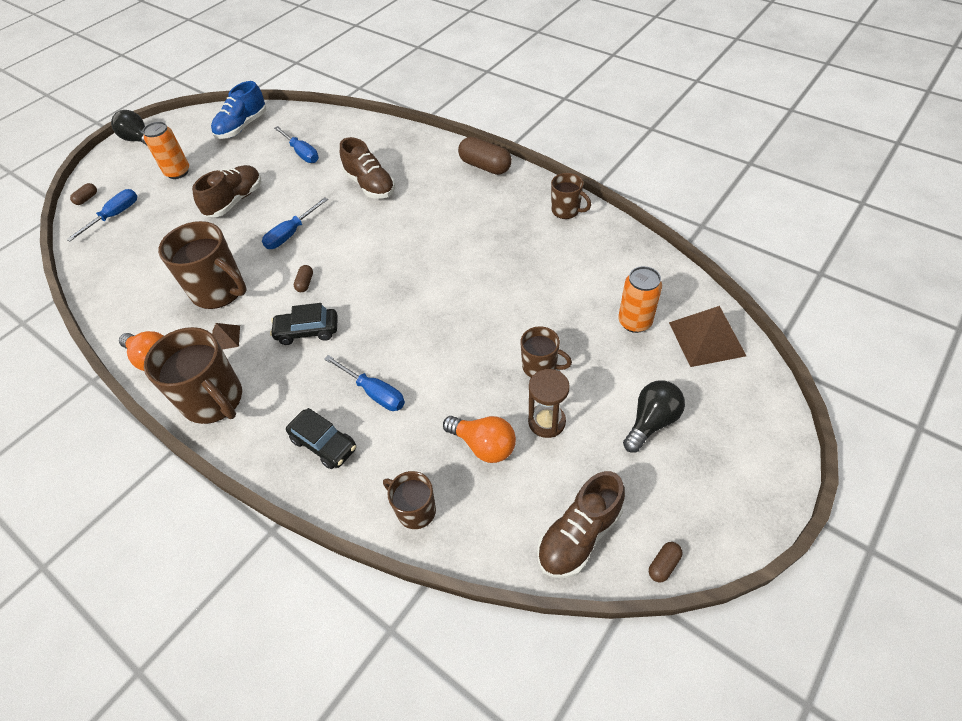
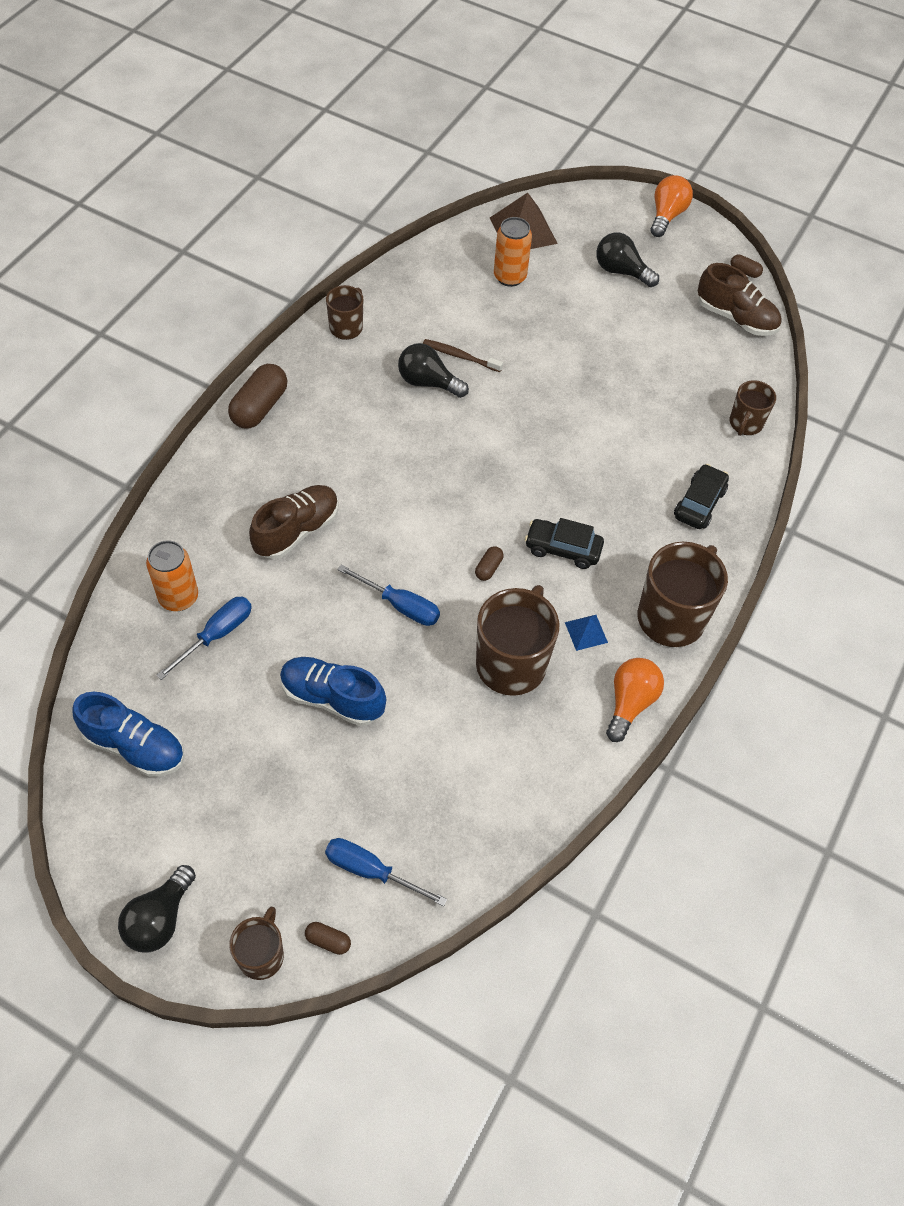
camera: 105 degrees left, 5 degrees up
orange can [142,121,189,179] -> orange can moved to [146,540,198,611]
brown shoe [192,165,261,217] -> blue shoe [280,657,386,726]
brown pyramid [212,323,240,350] -> blue pyramid [565,615,608,651]
black car [270,303,338,345] -> black car turned 120 degrees clockwise [525,518,604,569]
brown capsule [294,265,313,292] -> brown capsule turned 60 degrees counterclockwise [475,546,503,581]
blue screwdriver [324,355,405,411] -> none
orange light bulb [443,416,516,463] -> orange light bulb moved to [651,175,693,237]
brown mug [521,326,572,377] -> brown mug moved to [229,906,284,980]
brown hourglass [528,369,570,438] -> none
none -> black light bulb [398,343,469,398]
none -> brown toothbrush [423,339,503,372]

